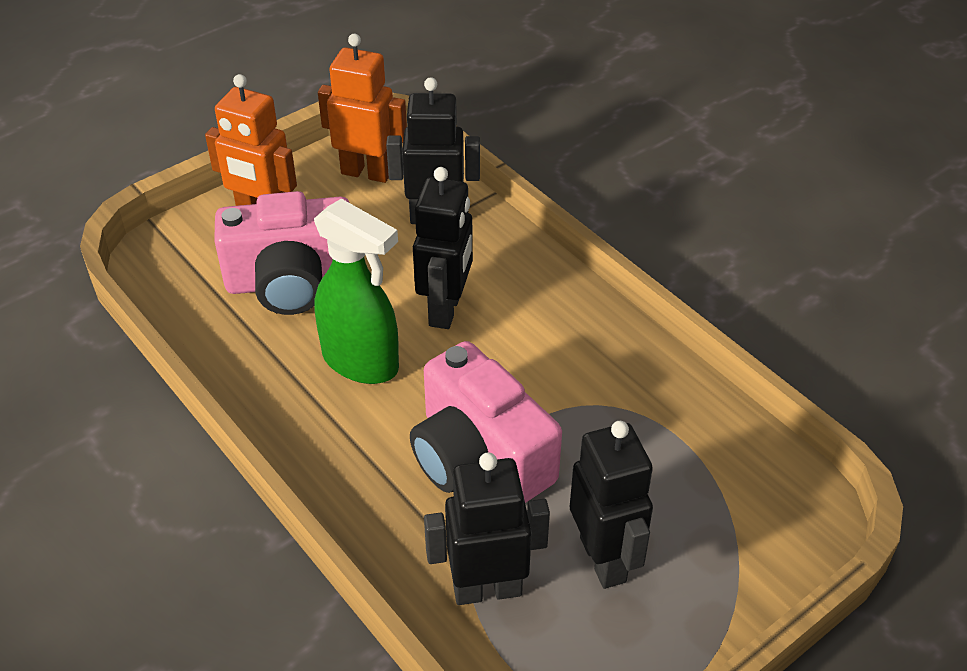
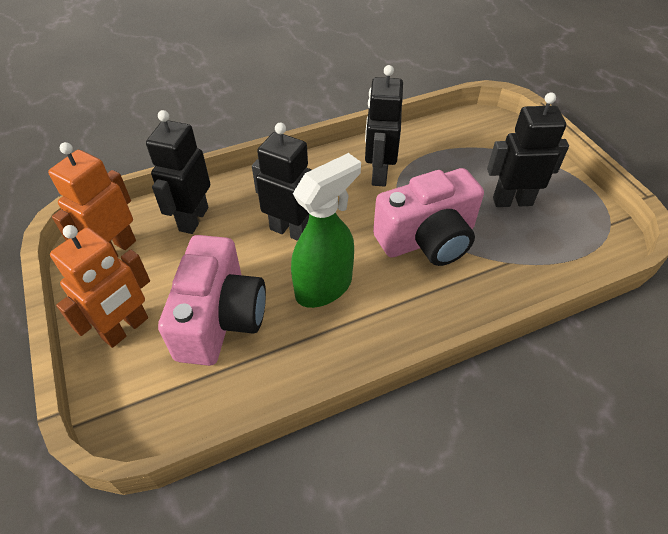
camera: 75 degrees left, 5 degrees up
black robot [424,452,550,605] -> black robot moved to [365,65,403,187]

